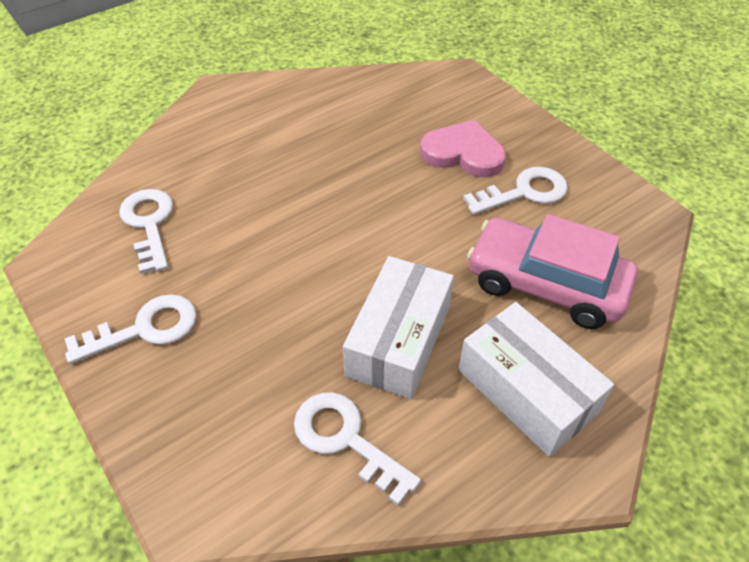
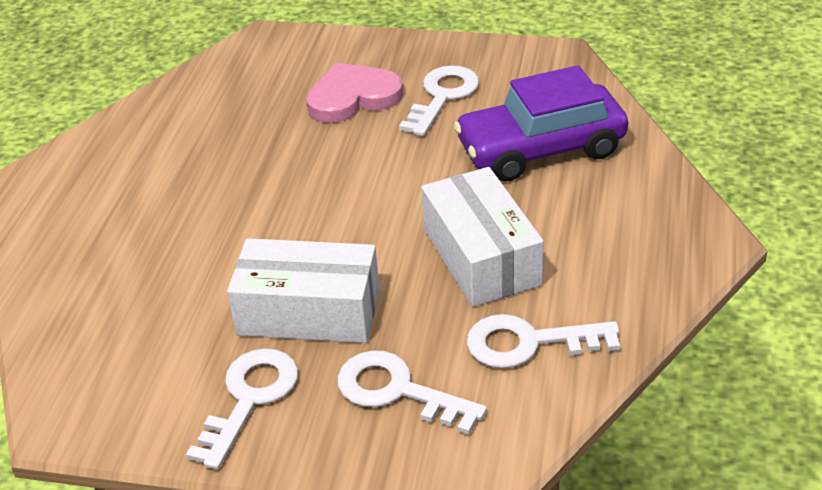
camera: 40 degrees left, 10 degrees down
white key [119,189,173,274] -> white key moved to [337,351,487,435]
white box [459,302,614,457] -> white box moved to [227,238,380,343]
pink car [467,214,638,329] -> purple car [454,65,628,182]

